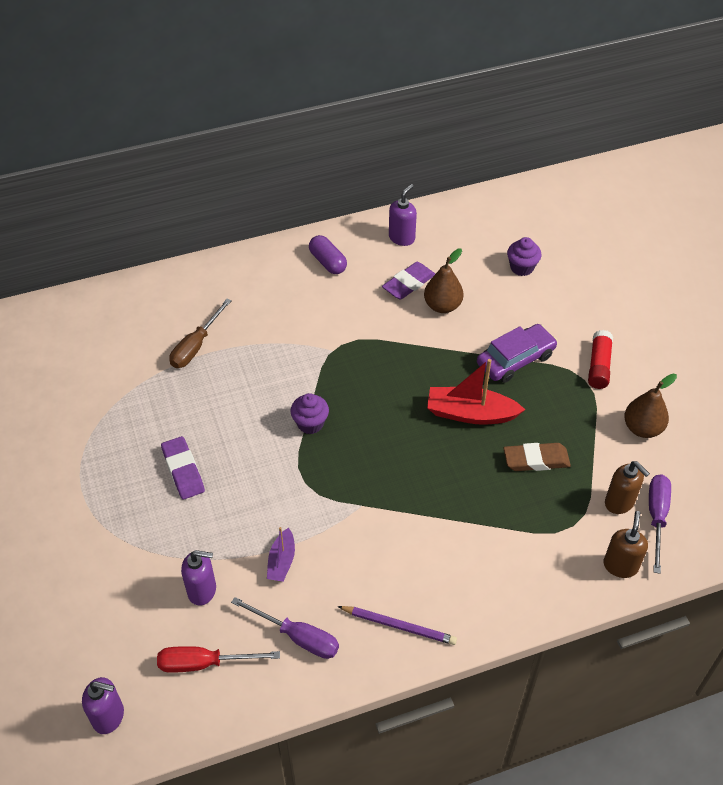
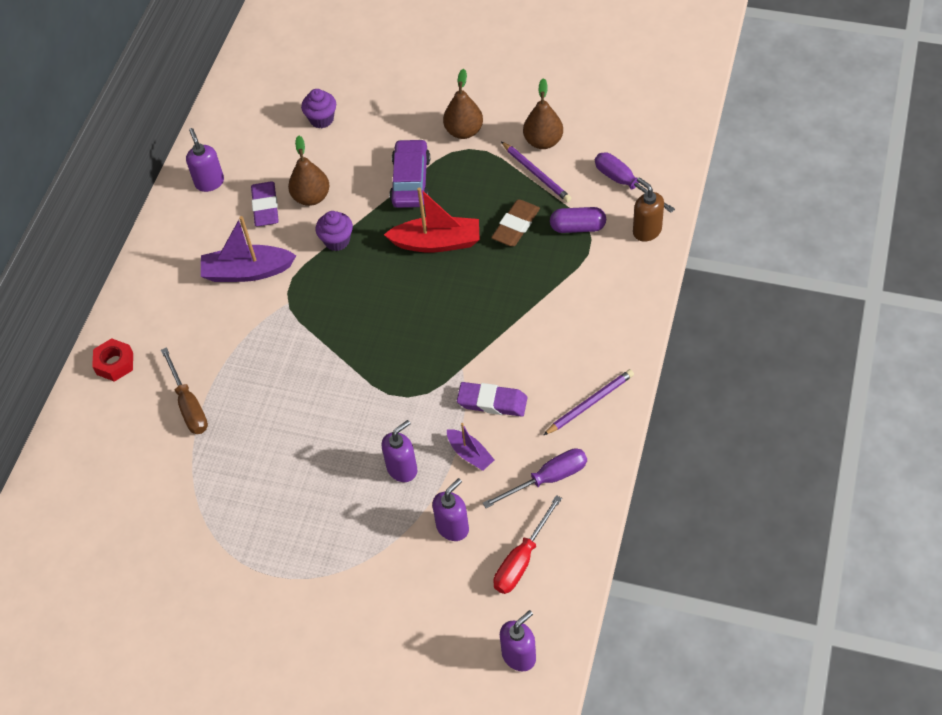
camera: 50 degrees left, 5 degrees up
purple eraser [161,436,205,500] -> purple eraser moved to [457,382,527,417]
purple cupcake [290,393,329,434] -> purple cupcake moved to [316,211,353,251]
purple capsule [309,235,347,274] -> purple capsule moved to [550,207,606,233]
red boat [427,359,525,425] -> red boat turned 135 degrees counterclockwise [384,187,480,253]
red glue stick [588,330,613,389] -> brown pear [443,69,483,139]
brown soap dispenser [605,461,650,514] -> none
none -> red nut [92,338,133,382]
none -> purple boat [201,216,296,282]
none -> purple soap dispenser [382,420,417,482]
none -> purple pencil [501,141,571,202]

